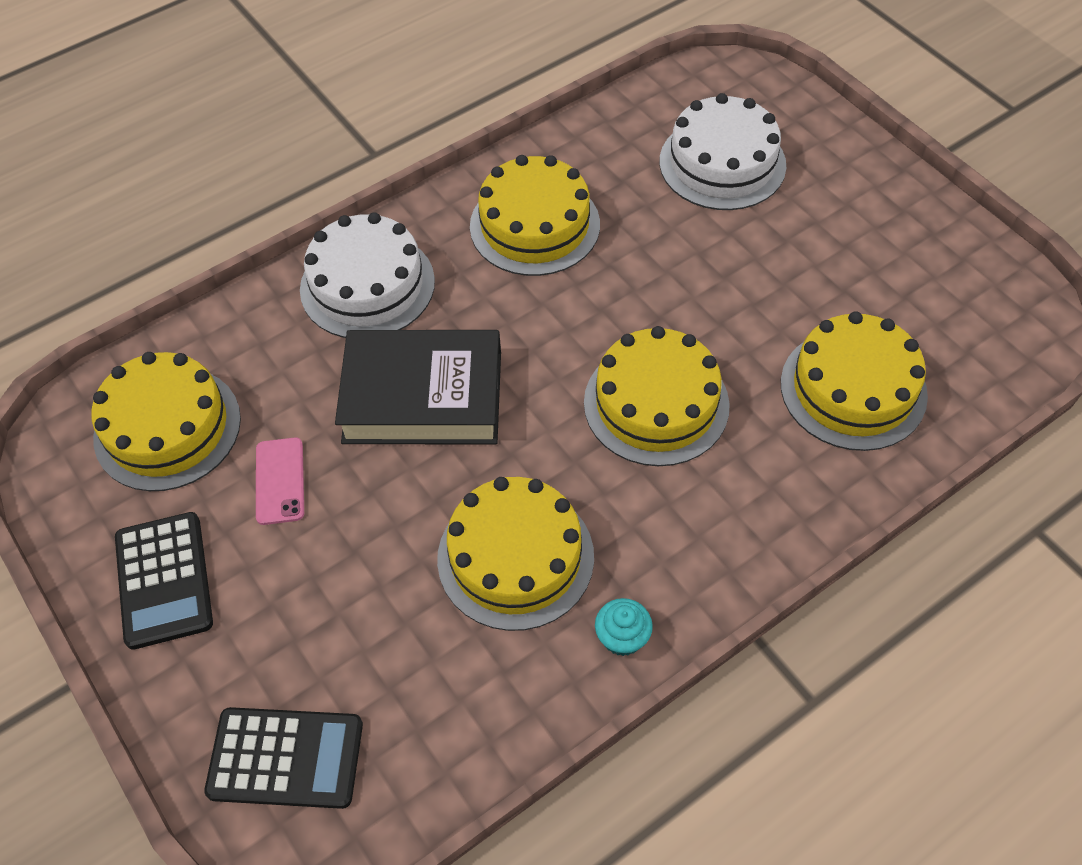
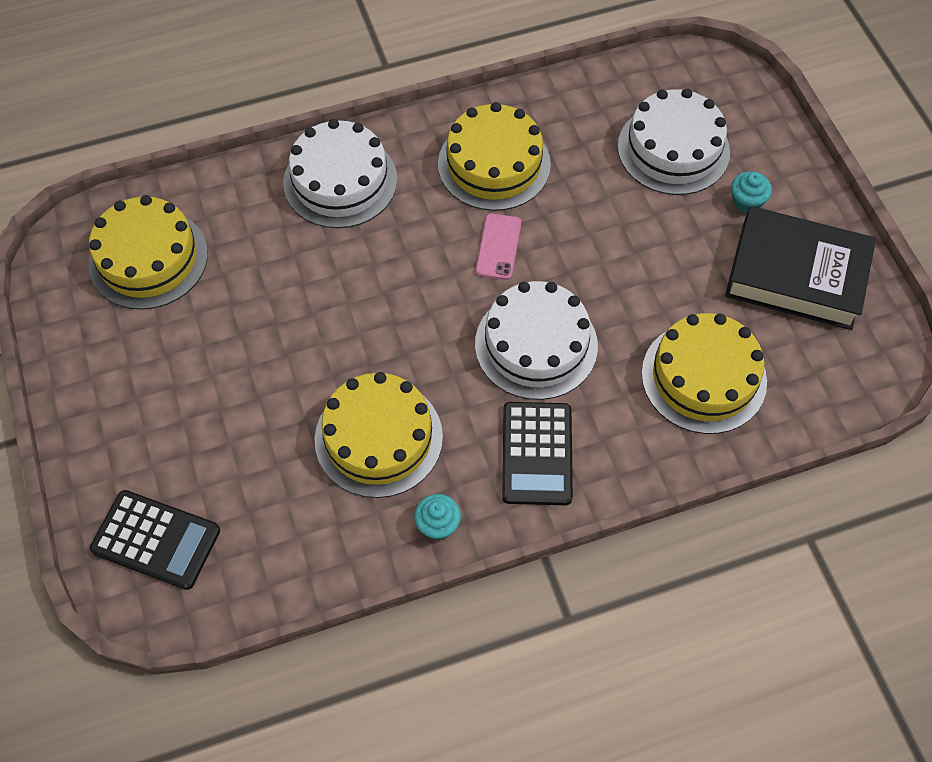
camera: 15 degrees right, 5 degrees up
black calculator [115,512,213,650] -> black calculator moved to [502,402,573,505]
pink phone [256,437,304,525] -> pink phone moved to [476,214,521,280]
black book [335,330,501,444] -> black book moved to [725,206,876,330]
yellow cake [584,326,730,466] -> white cake [475,281,598,400]
none -> turquoise cupcake [731,172,772,213]

